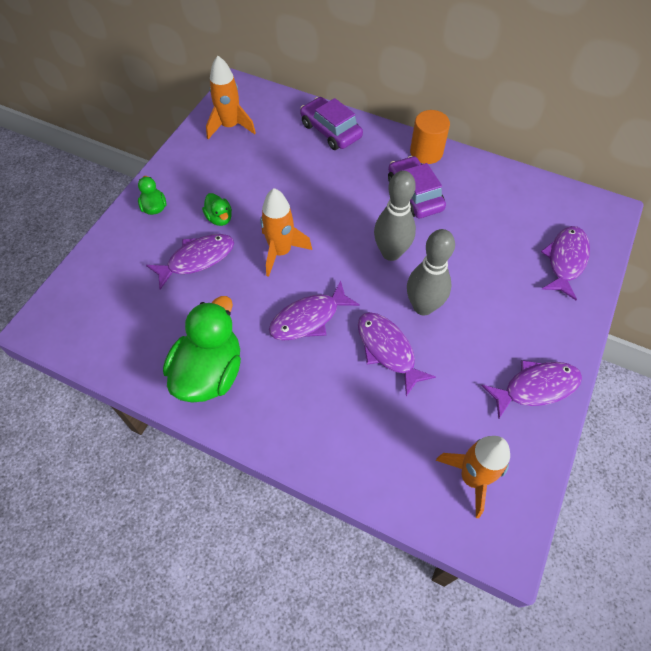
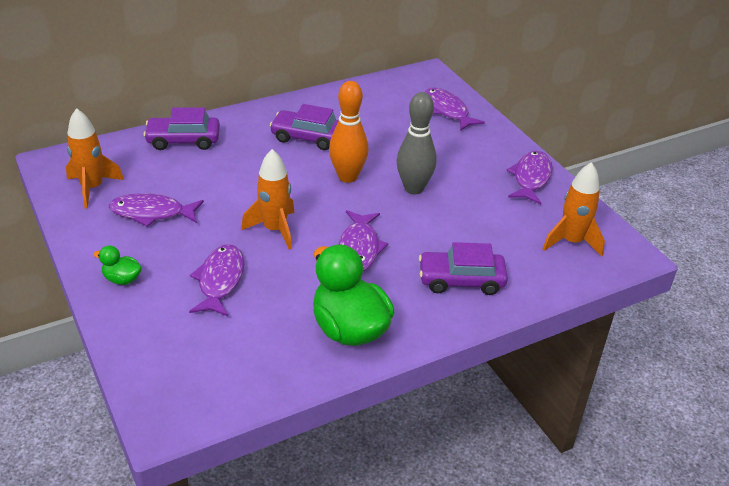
camera: 55 degrees left, 20 degrees down
green duck [202,193,232,226] -> none
purple fish [358,312,436,396] -> purple fish moved to [109,193,204,227]
grey bowling pin [374,171,416,261] -> orange bowling pin [329,81,368,183]
orange cylinder [410,110,450,164] -> none
none -> purple car [419,242,508,295]

